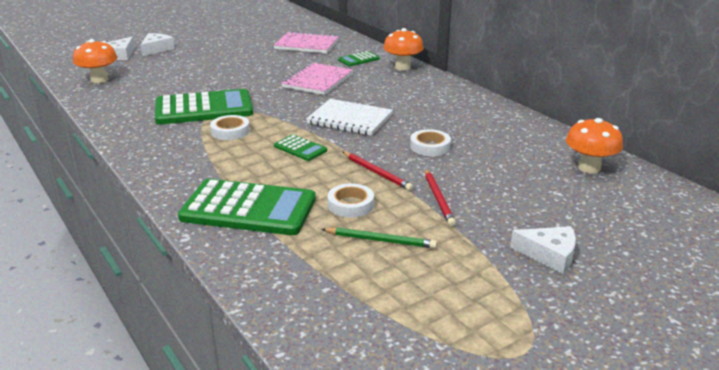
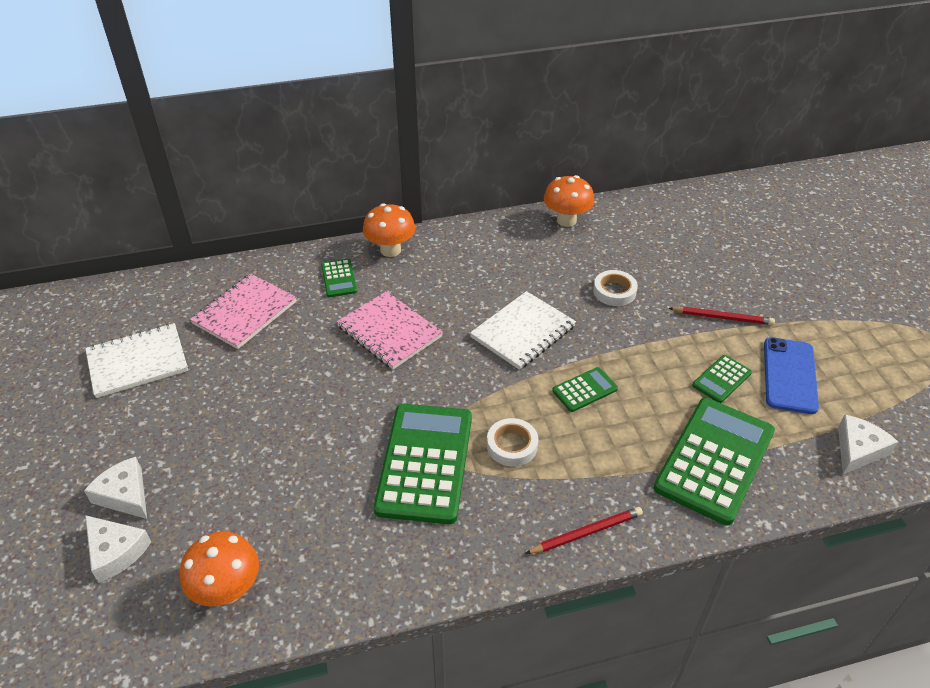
camera: 70 degrees left, 15 degrees up
green pencil [322,227,437,249] -> blue phone [764,337,819,414]
white tape [328,184,374,218] -> green calculator [692,355,752,403]
red pencil [343,152,413,191] -> red pencil moved to [525,507,643,554]
white cheese [510,226,576,274] -> white cheese moved to [838,414,898,474]
orange mushroom [566,118,623,174] -> orange mushroom moved to [544,175,594,227]
none -> white notebook [85,323,188,398]

